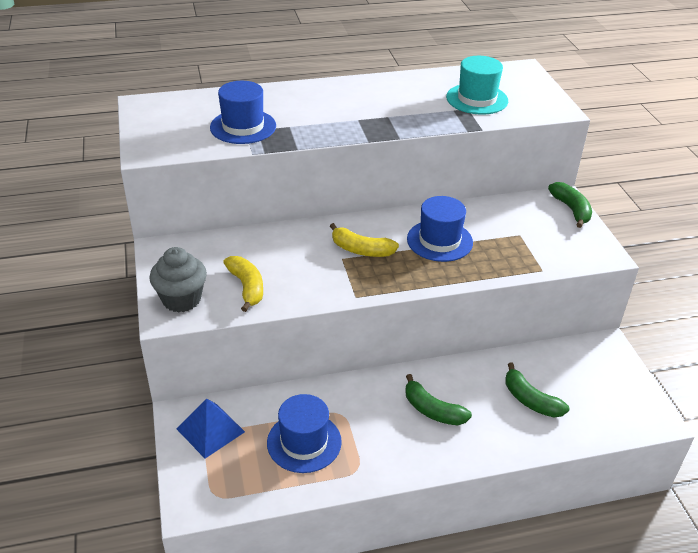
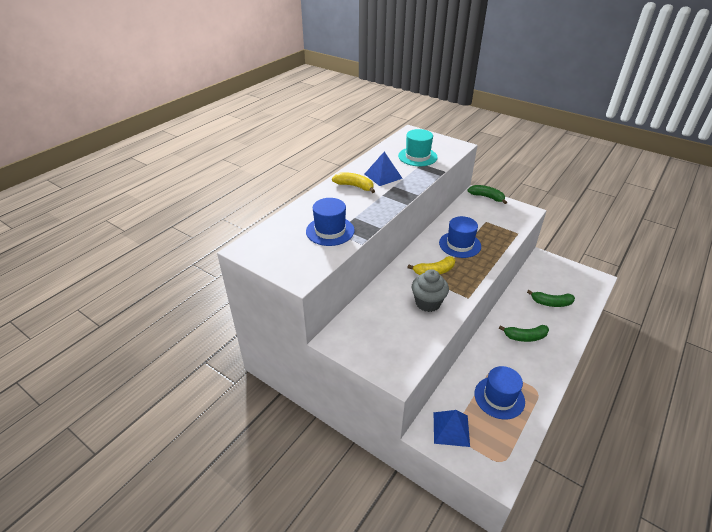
camera: 40 degrees left, 0 degrees up
grey cupcake [149,247,207,313] -> grey cupcake moved to [412,269,449,312]
yellow banana [223,256,263,312] -> yellow banana moved to [332,172,375,193]
none -> blue pyramid [365,152,403,186]

